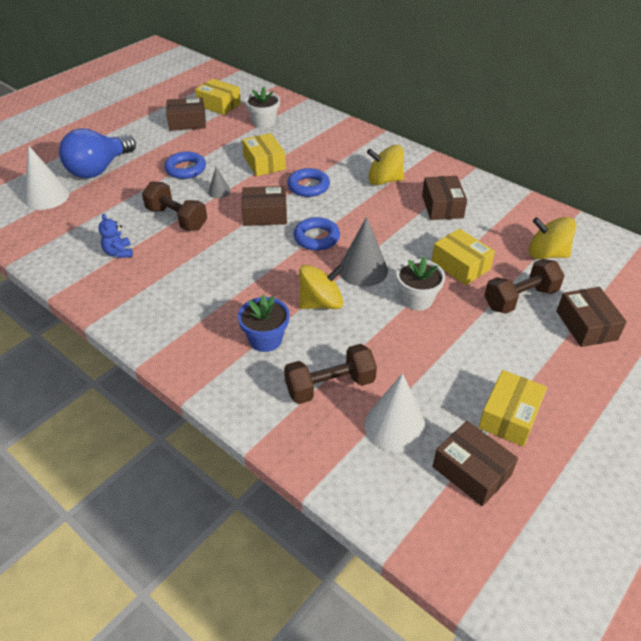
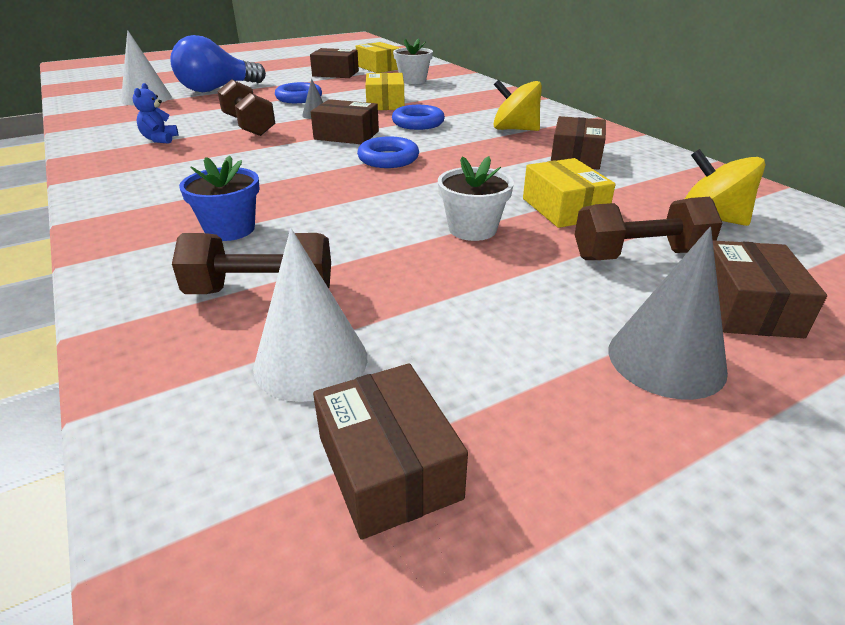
camera: 20 degrees right, 10 degrees down
yellow spinning top [299,264,344,309] -> none
grey cone [339,217,388,287] -> grey cone moved to [609,227,728,400]
yellow box [478,370,547,447] -> none

